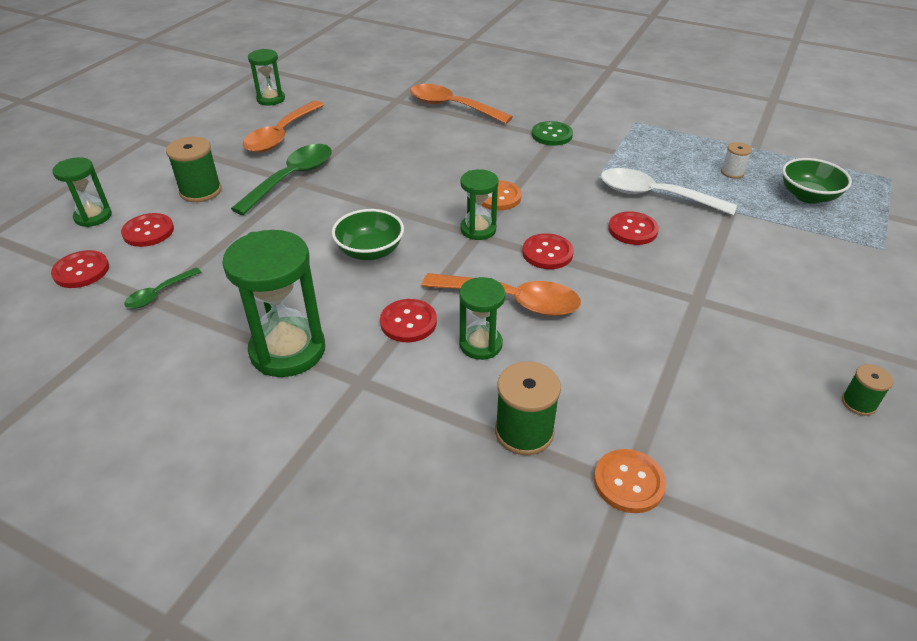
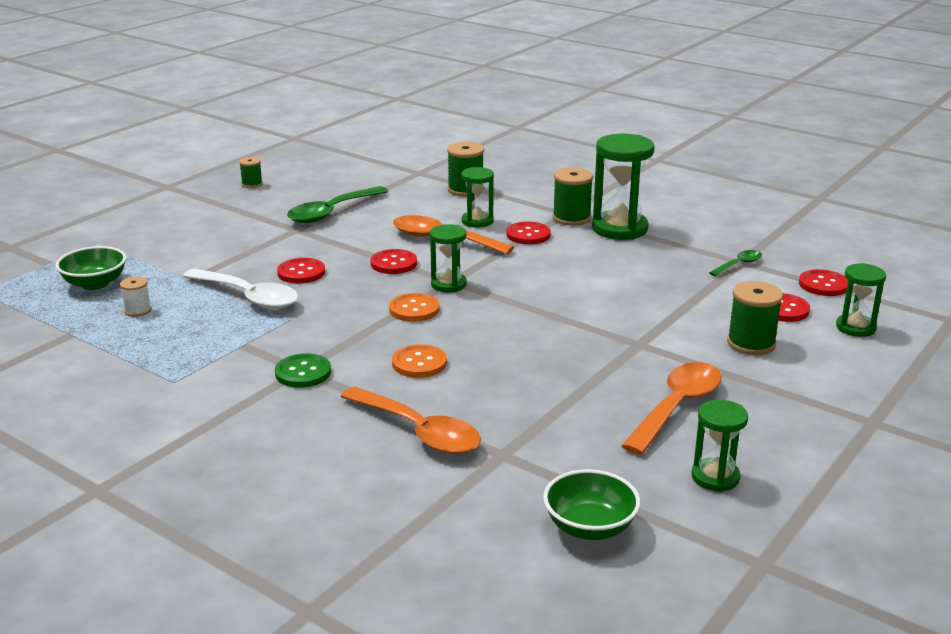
camera: 170 degrees left, 15 degrees down
green spoon [231,144,332,215] -> green spoon moved to [287,186,389,223]
green bowl [332,209,404,260] -> green bowl moved to [543,469,640,540]
orange button [594,449,666,513] -> orange button moved to [392,344,447,378]
none -> green spool [552,167,593,226]

